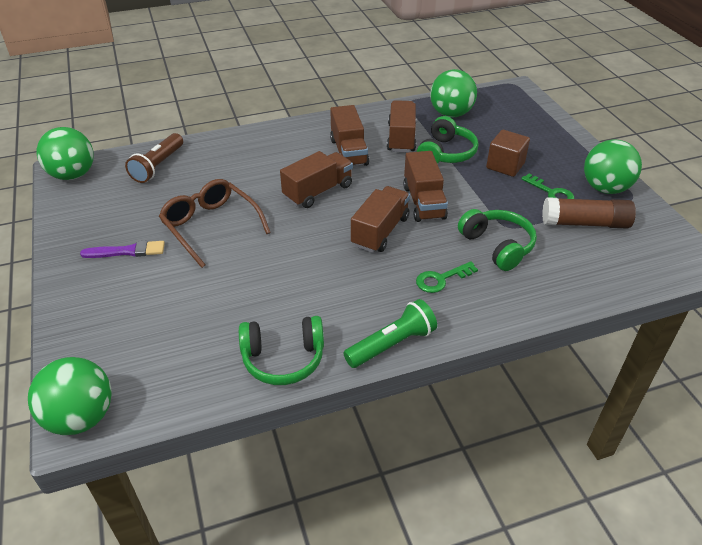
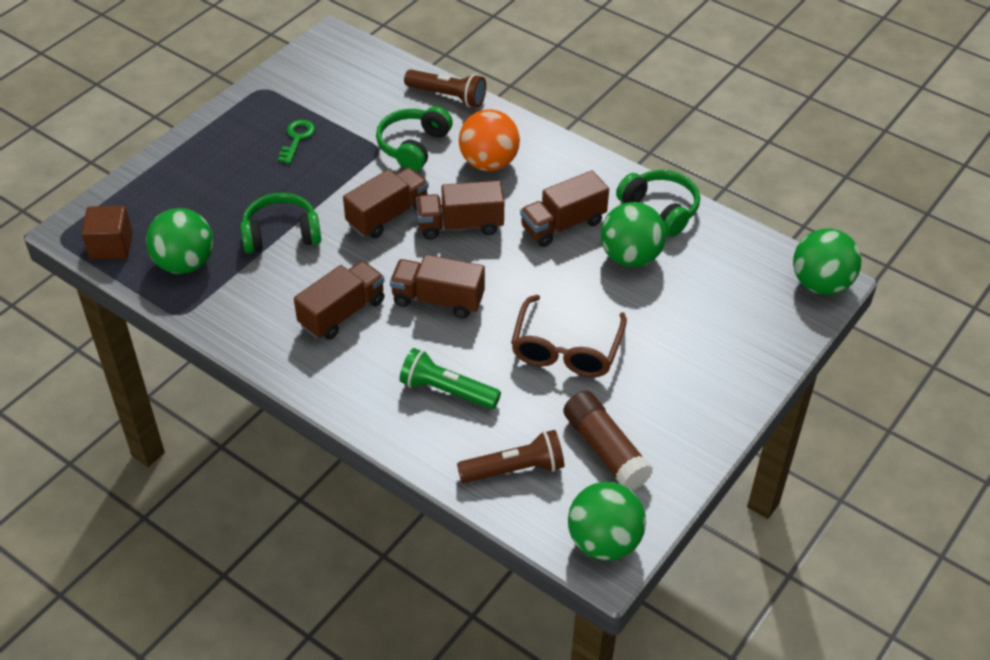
camera: 125 degrees left, 5 degrees up
purple brush [80,241,165,258] -> none
green flashlight [343,299,437,368] -> green flashlight moved to [399,348,501,409]
brown truck [387,100,416,152] -> brown truck moved to [520,170,609,247]
green key [416,261,478,293] -> orange ball [459,109,520,171]
brown cube [486,130,530,177] -> brown cube moved to [82,206,133,260]
brown glue stick [542,197,636,229] -> brown glue stick moved to [563,391,653,490]
green ball [584,140,642,194] -> green ball moved to [601,202,666,267]
none -> brown flashlight [404,69,486,107]

